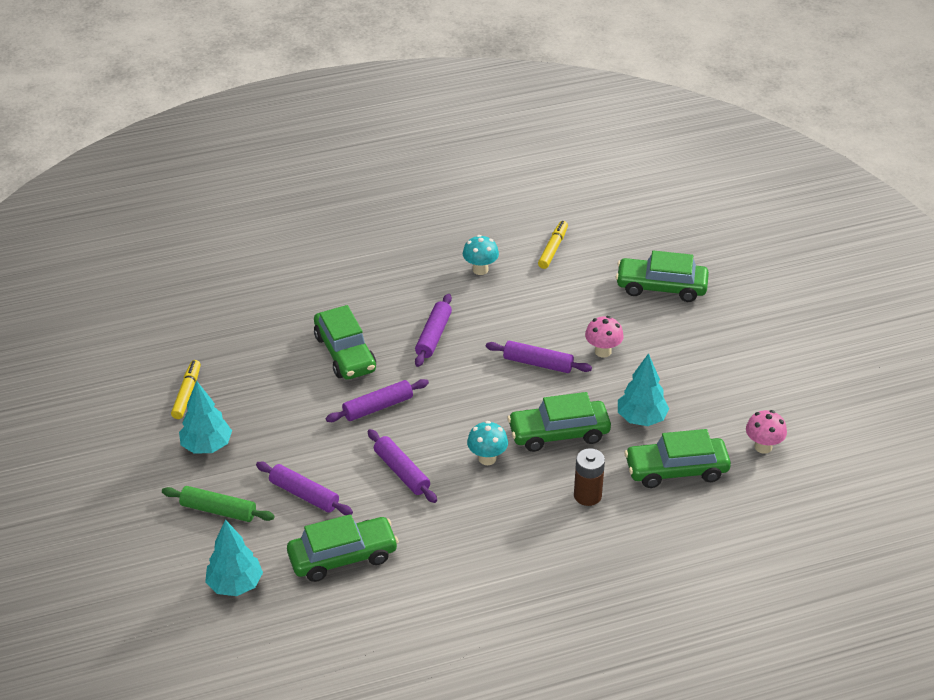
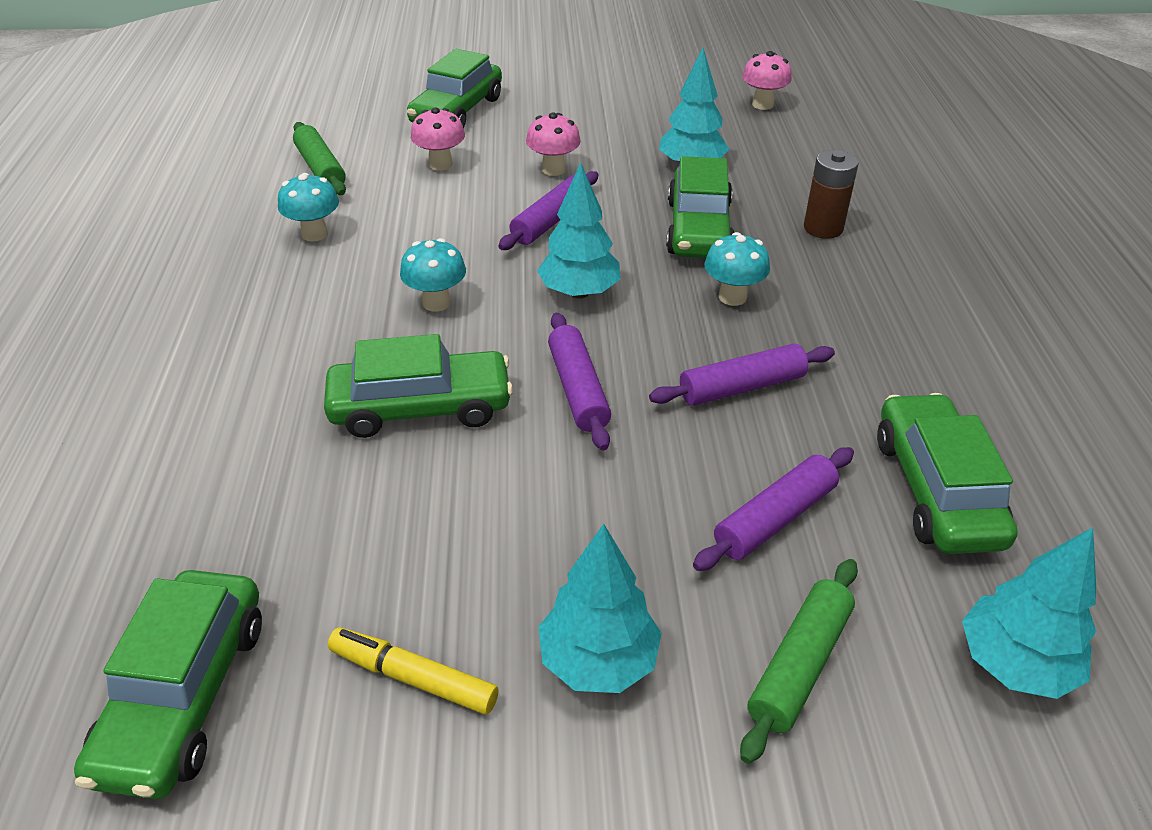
camera: 75 degrees left, 0 degrees up
purple rolling pin [415,294,452,367] -> turquoise mushroom [400,238,466,312]
yellow marker [538,221,568,269] -> green rolling pin [293,122,346,195]
green car [624,429,731,488] -> green car moved to [74,570,262,799]
none -> pink mushroom [411,108,465,171]
none -> turquoise tree [537,162,620,299]

